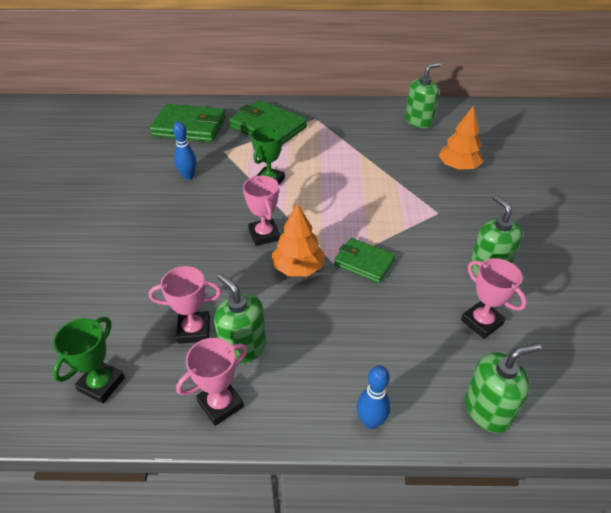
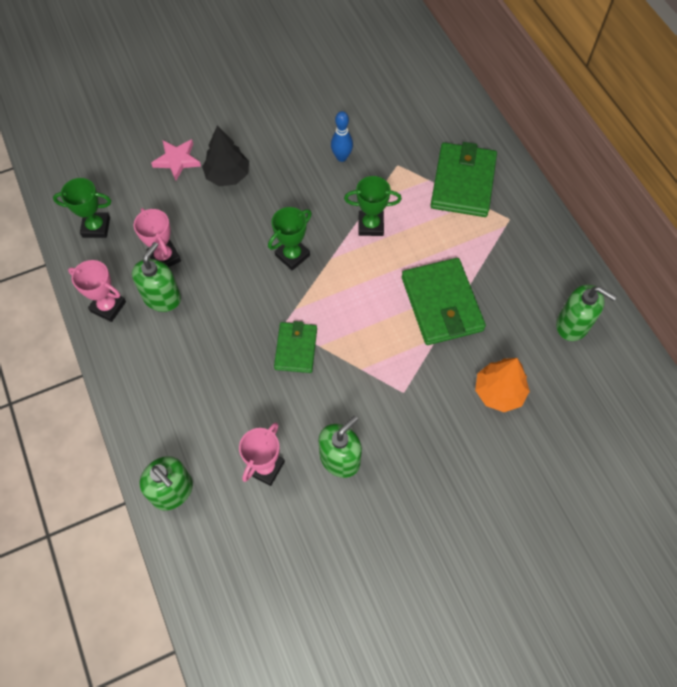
camera: 65 degrees right, 20 degrees up
green wallet [150,104,226,142] -> green wallet moved to [402,258,486,345]
pink trophy [243,176,280,246] -> green trophy [268,207,312,271]
orange tree [272,203,325,276] -> none
blue bowling pin [357,366,391,429] -> none
none -> pink star [151,139,201,180]
none -> black tree [202,126,249,186]

